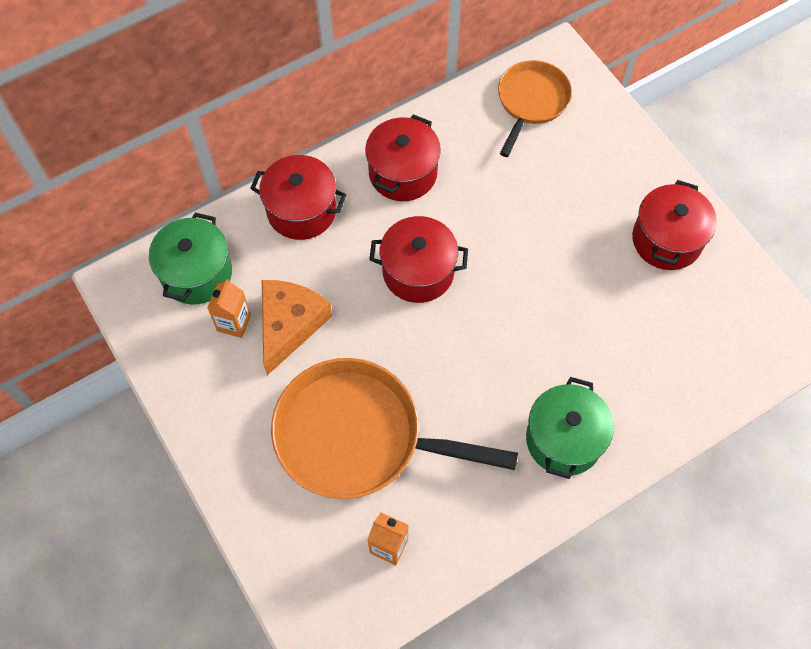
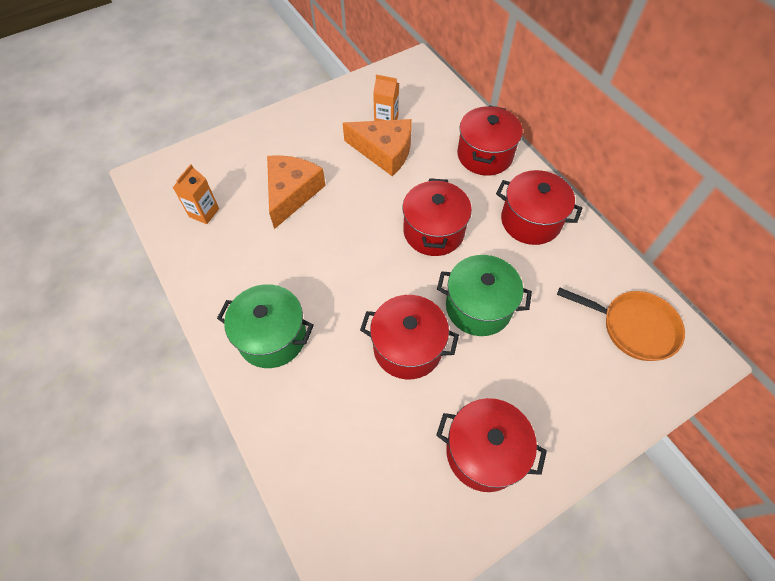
camera: 90 degrees right, 5 degrees down
green pot [149,213,232,305] -> green pot moved to [437,255,532,336]
orange pan [271,358,518,499] -> orange cheese [267,155,326,229]
none -> red pot [360,295,459,379]

